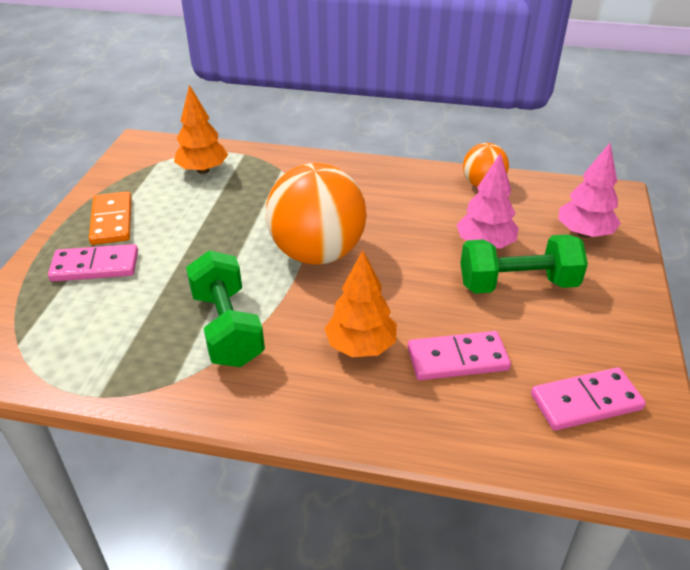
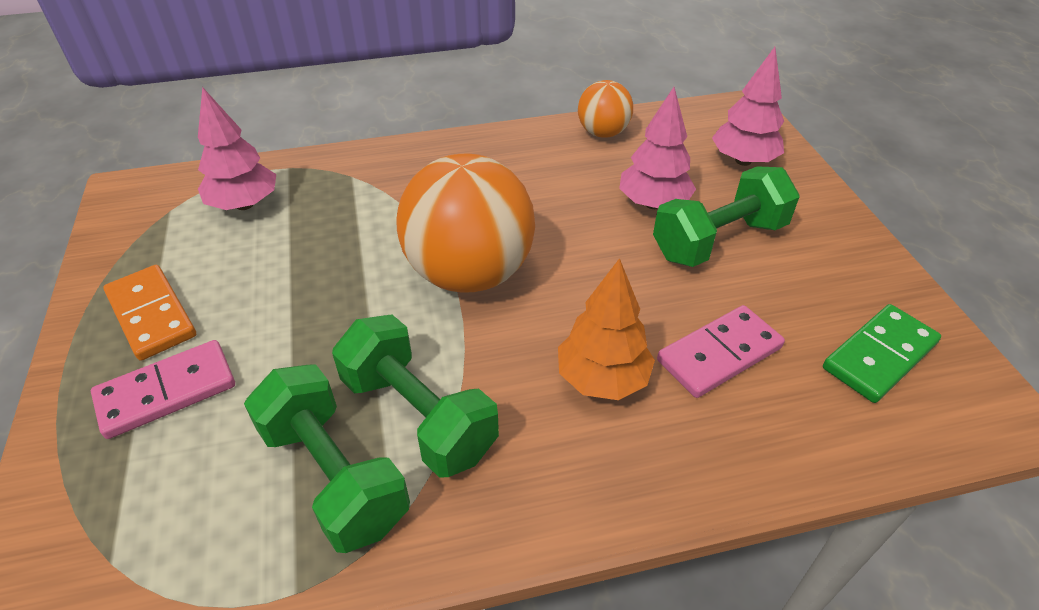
camera: 25 degrees left, 5 degrees up
orange tree [174,85,228,174] -> pink tree [198,87,276,210]
pink domino [531,367,646,431] -> green domino [823,304,941,403]
none -> green dumbbell [244,364,410,553]

